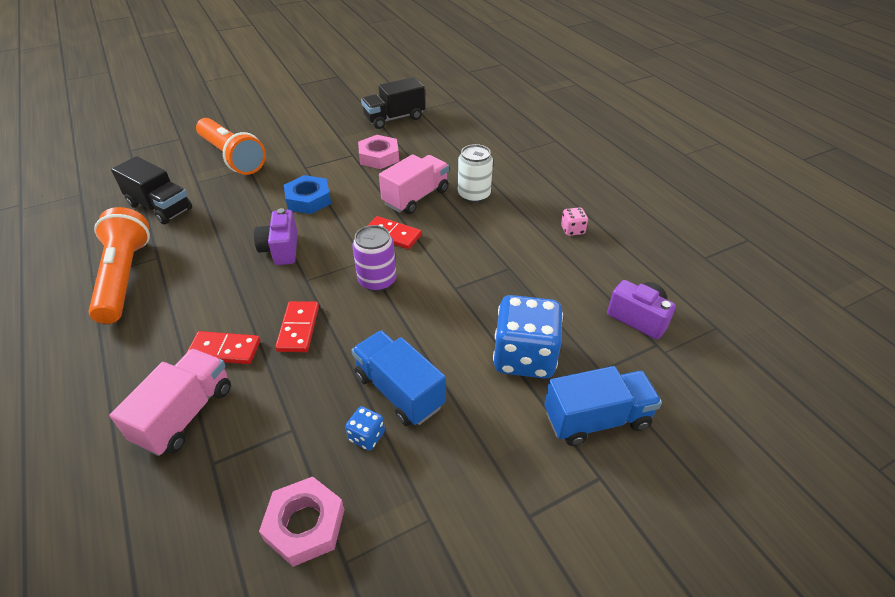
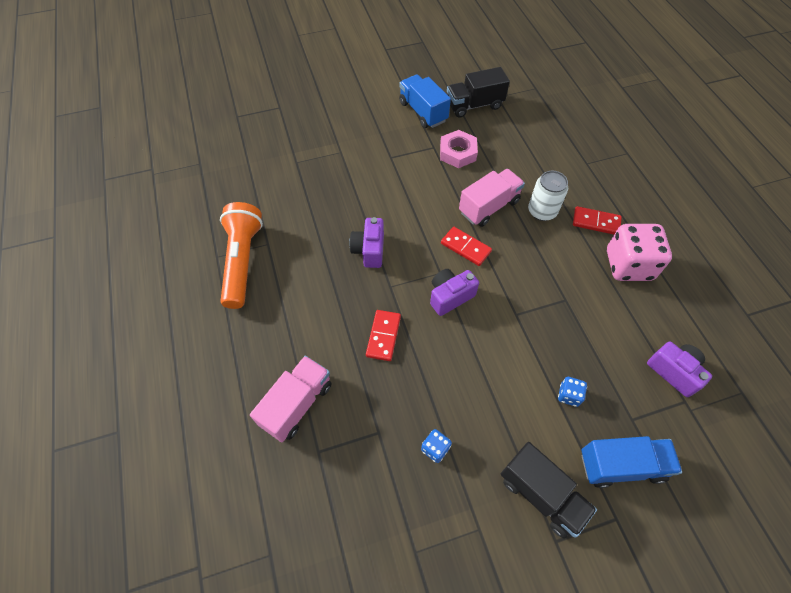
camera: 10 degrees right, 15 degrees up
black truck [111,156,192,224] -> black truck moved to [501,442,597,538]
red domino [187,331,260,364] -> red domino moved to [573,206,622,235]
orange flashlight [196,118,266,175] -> none
pink nut [259,477,345,567] -> none
blue nut [284,175,331,214] -> none
blue truck [351,330,446,426] -> blue truck moved to [399,74,451,128]
purple can [352,225,396,292] -> purple camera [430,269,479,316]
blue dice [493,295,563,379] -> blue dice [558,377,587,407], size x0.44
pink dice [561,207,588,236] -> pink dice [607,224,672,281], size x2.29

